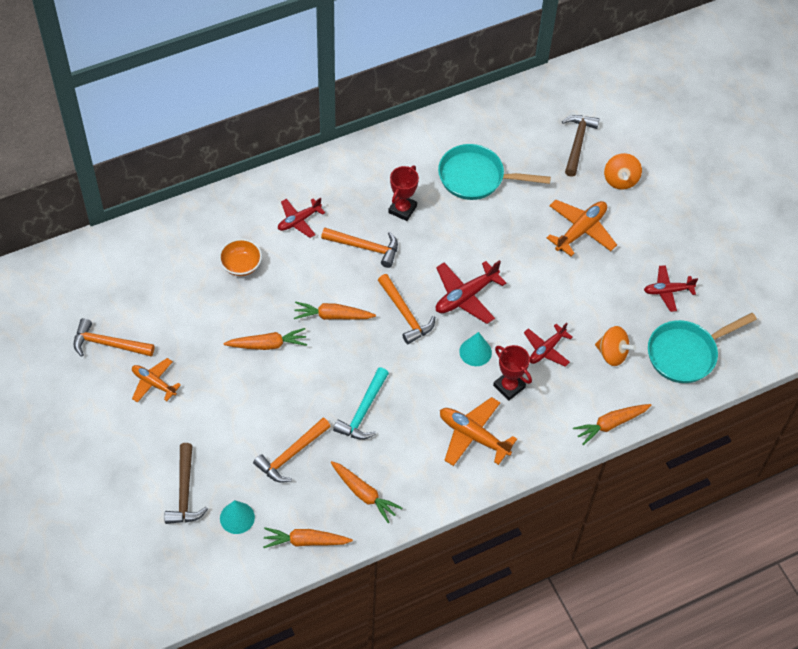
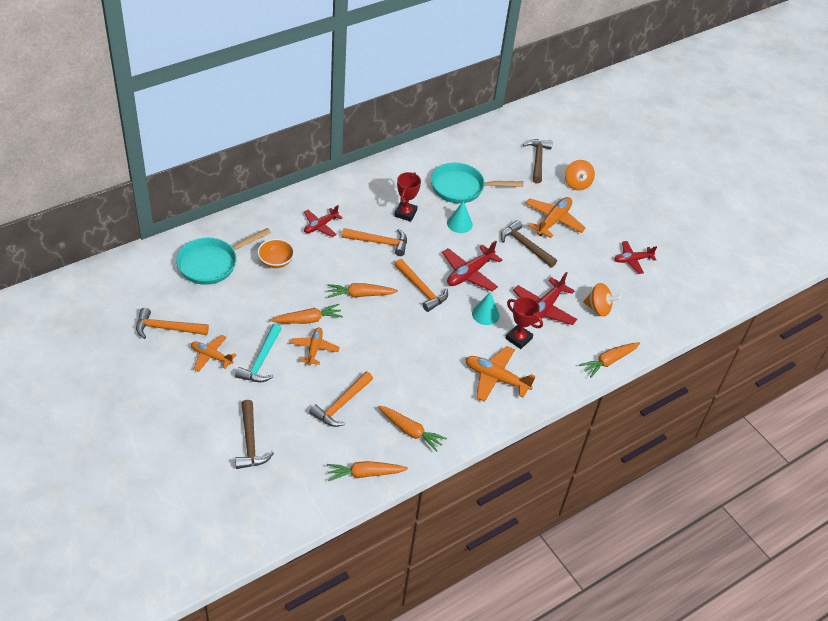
camera: 10 degrees left, 10 degrees down
turquoise cone [220,500,255,534] -> turquoise cone moved to [447,201,473,233]
turquoise hammer [333,367,389,440] -> turquoise hammer moved to [235,324,282,382]
red plane [524,323,572,367] -> red plane [513,272,577,325], size x1.50
turquoise pan [648,313,757,383] -> turquoise pan moved to [176,228,271,285]
none -> orange plane [290,327,340,366]
none -> brown hammer [501,220,557,267]

